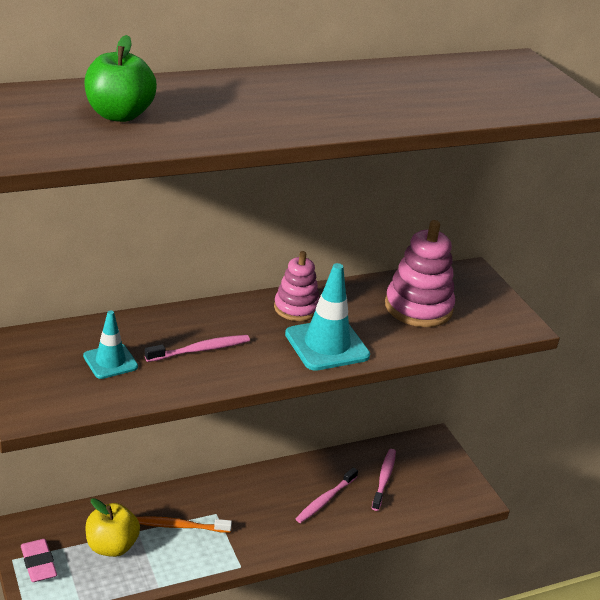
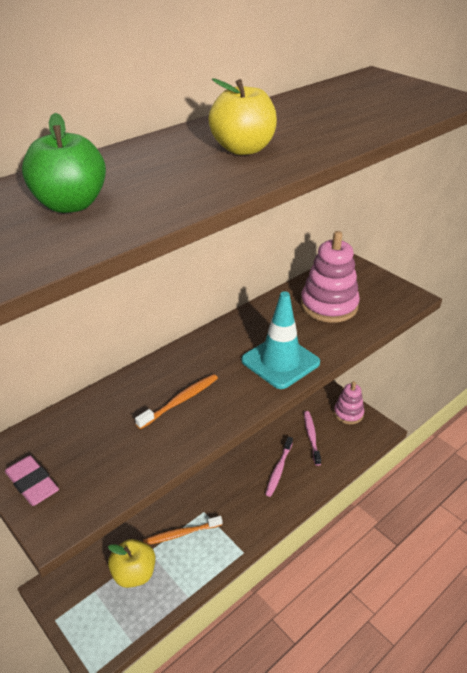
camera: 15 degrees left, 5 degrees up
pink eraser [21,539,57,582] -> pink eraser moved to [5,455,59,506]
turquoise traffic cone [83,310,138,379] -> none
pink toothbrush [145,335,250,362] -> orange toothbrush [135,374,218,429]
pink stacking toy [274,251,320,321] -> pink stacking toy moved to [334,381,364,424]
none -> yellow apple [208,78,277,155]

